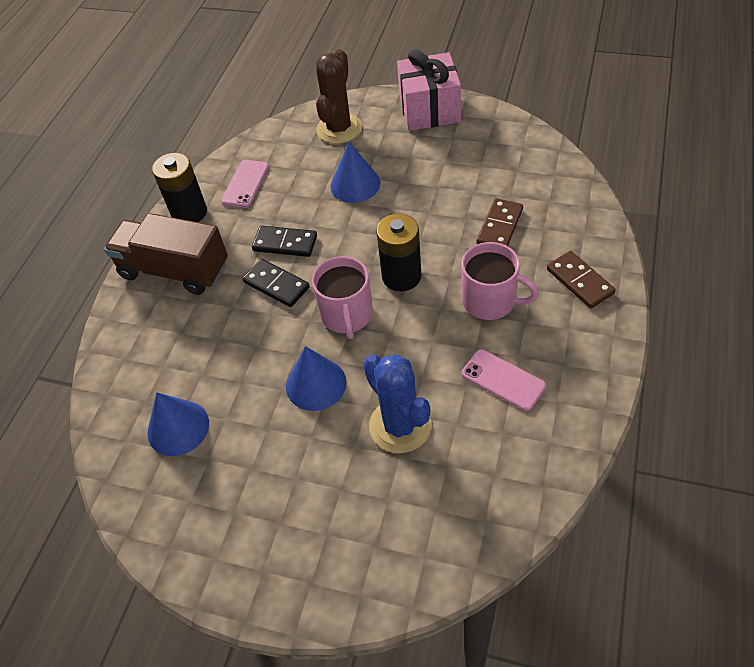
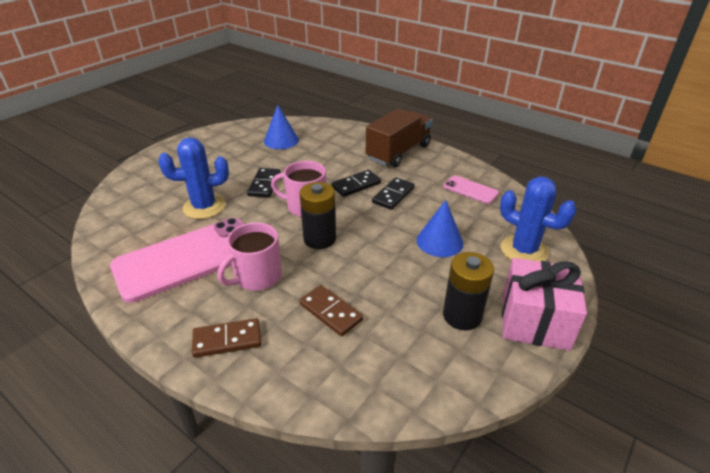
camera: 105 degrees right, 15 degrees down
black battery [152,153,207,222] -> black battery moved to [443,252,494,330]
blue cone [286,346,346,411] -> black domino [247,168,281,198]
brown cactus [316,49,362,144] -> blue cactus [500,176,577,262]
pink phone [462,349,546,411] -> pink phone [110,218,244,303], size x2.20

